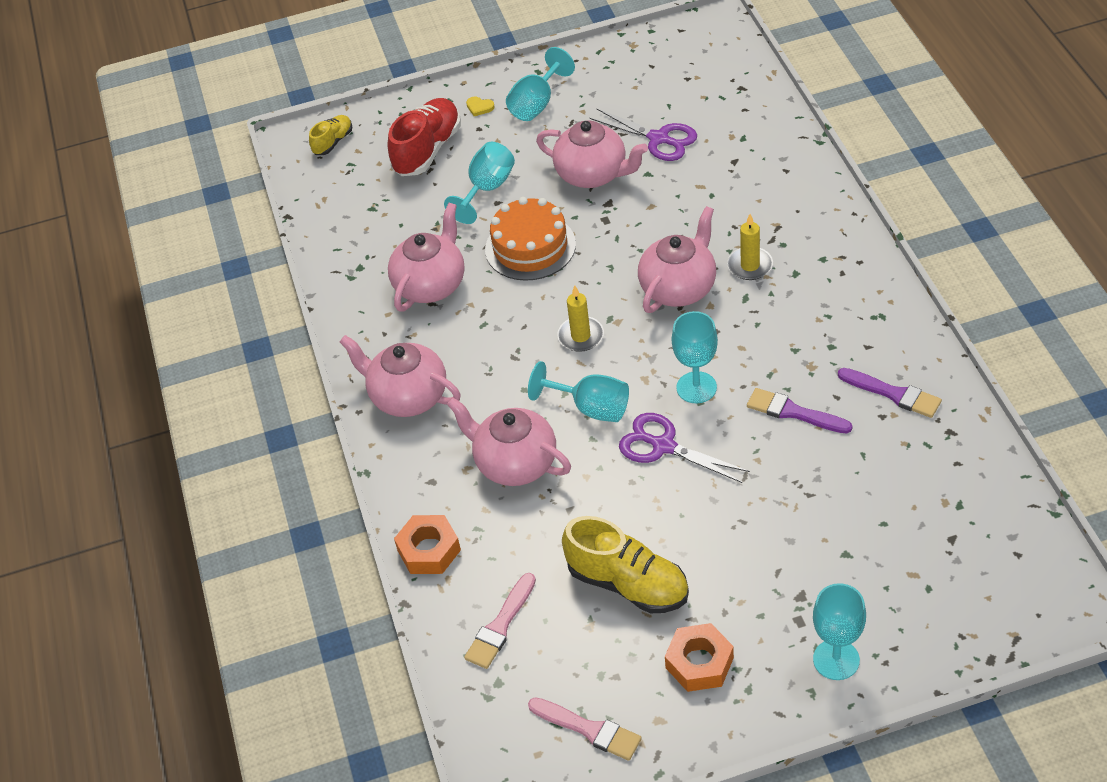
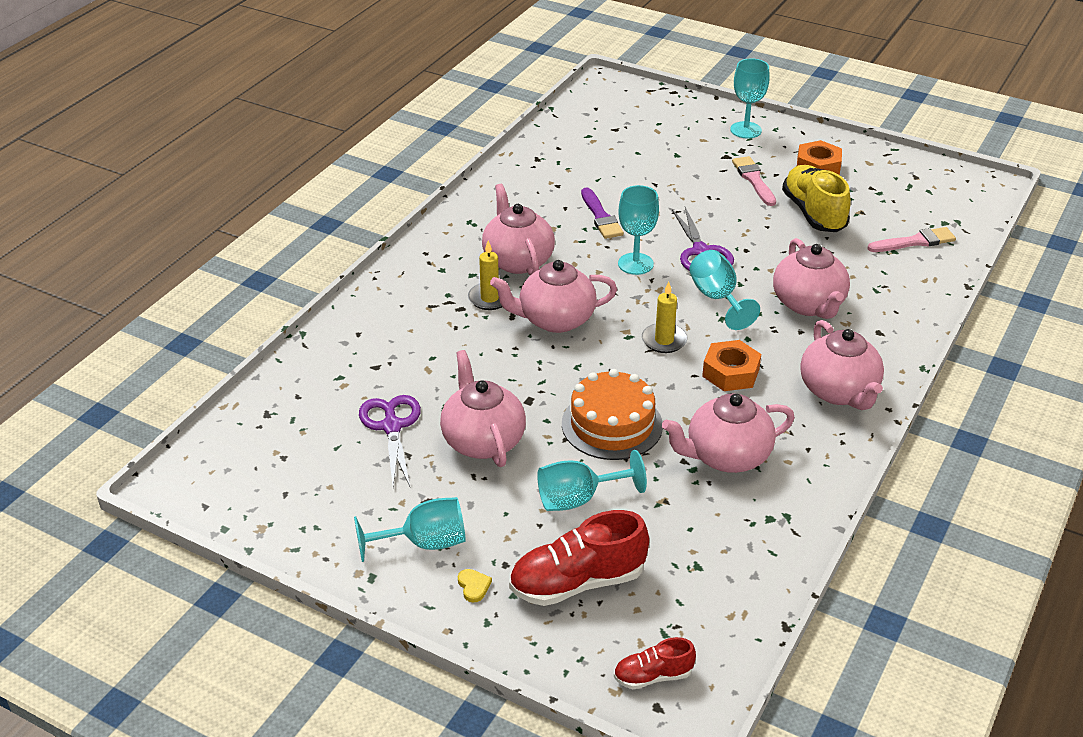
camera: 140 degrees left, 10 degrees down
yellow shoe [309,115,352,155] -> red shoe [614,637,696,689]
orange nut [394,515,461,574] -> orange nut moved to [702,340,761,391]
pink brush [528,697,642,761] -> pink brush moved to [732,156,776,206]
purple brush [838,368,942,418] -> none
none -> pink teapot [482,184,555,275]

